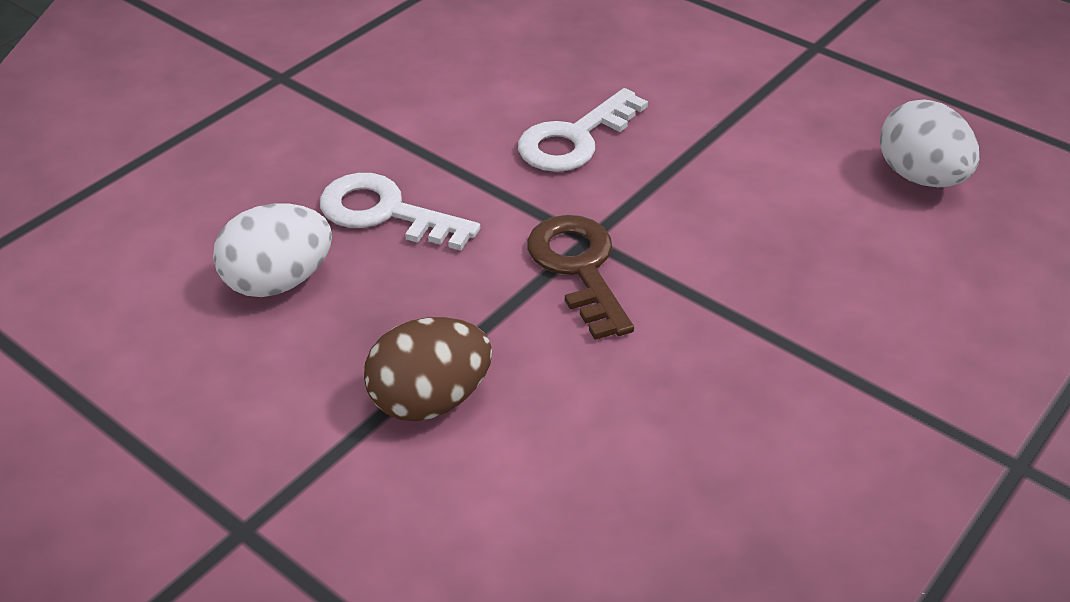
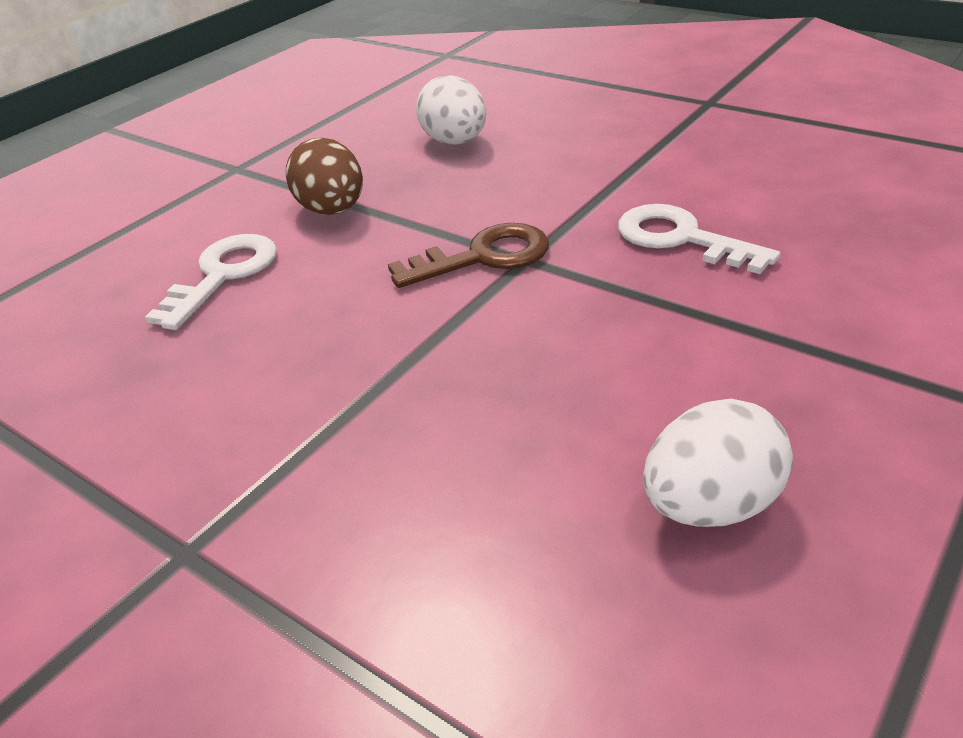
camera: 90 degrees right, 5 degrees down
white key [320,173,480,251] -> white key moved to [145,234,277,330]

